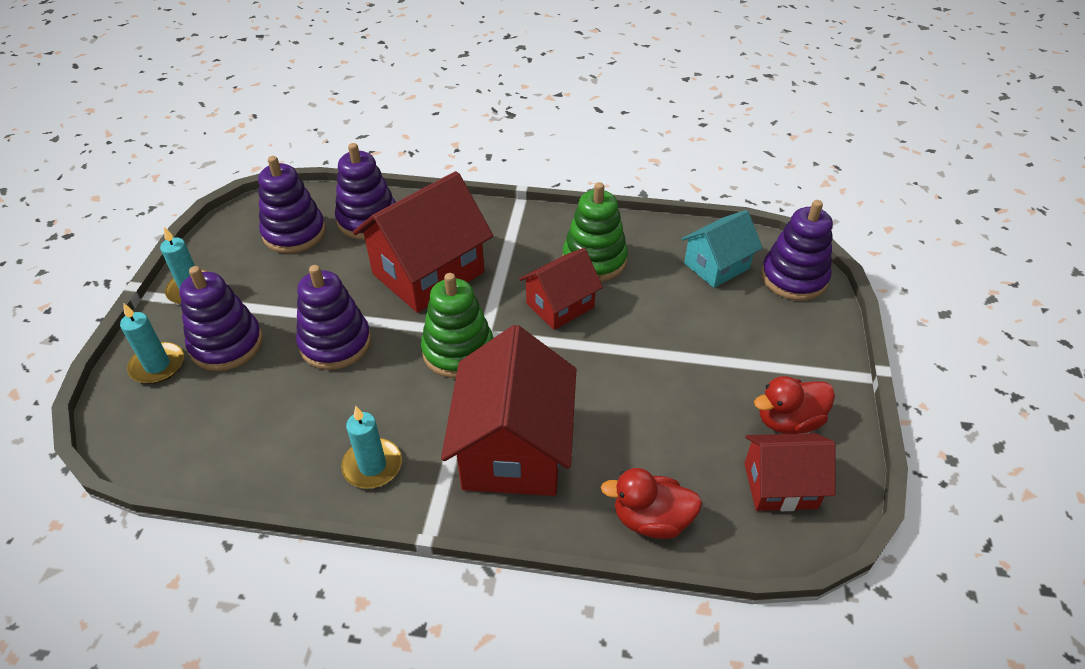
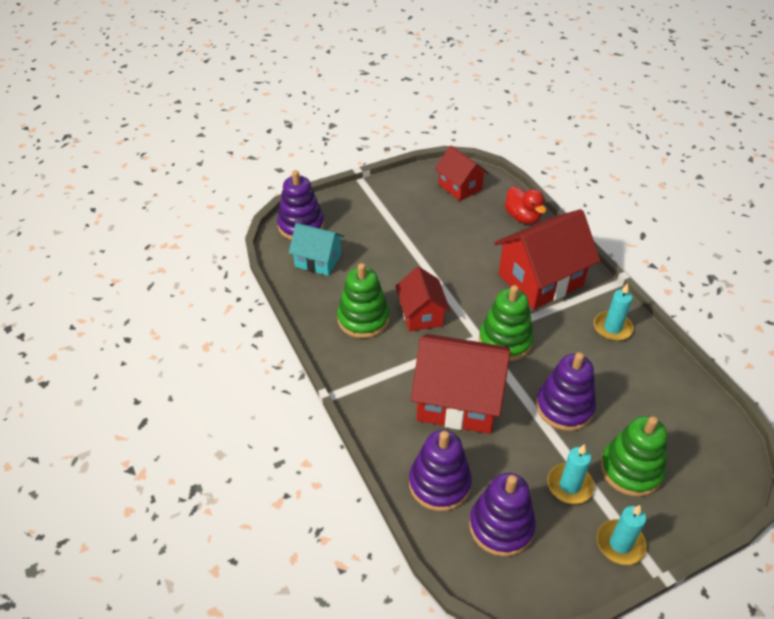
camera: 125 degrees left, 0 degrees up
turquoise candle [120,303,184,384] -> turquoise candle moved to [547,444,594,504]
purple stacking toy [179,266,263,371] -> green stacking toy [600,416,667,497]
red house [519,248,603,330] -> red house turned 60 degrees clockwise [395,267,450,332]
red duck [754,376,835,434] -> none

